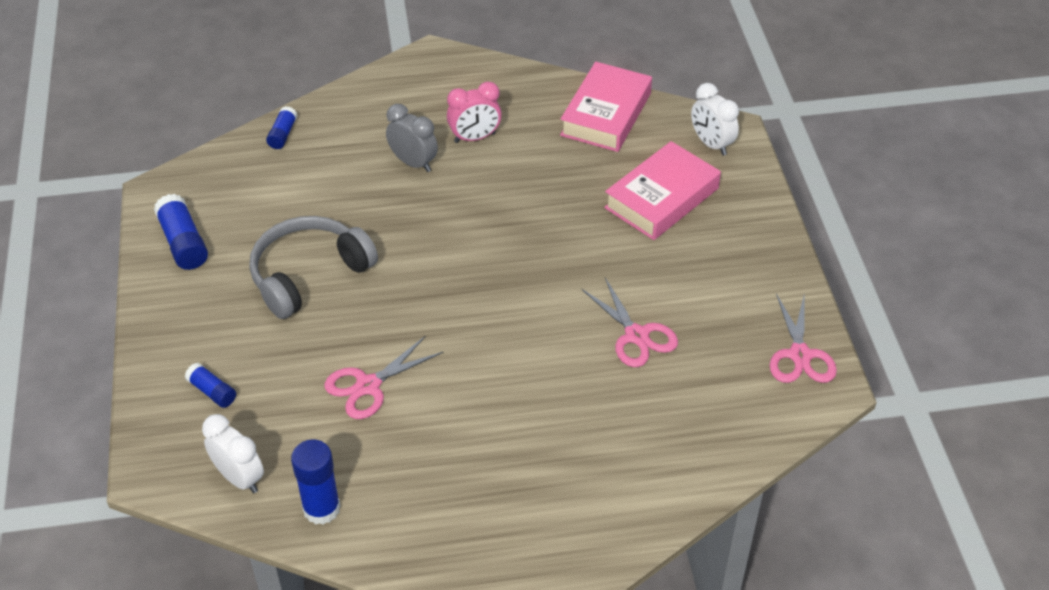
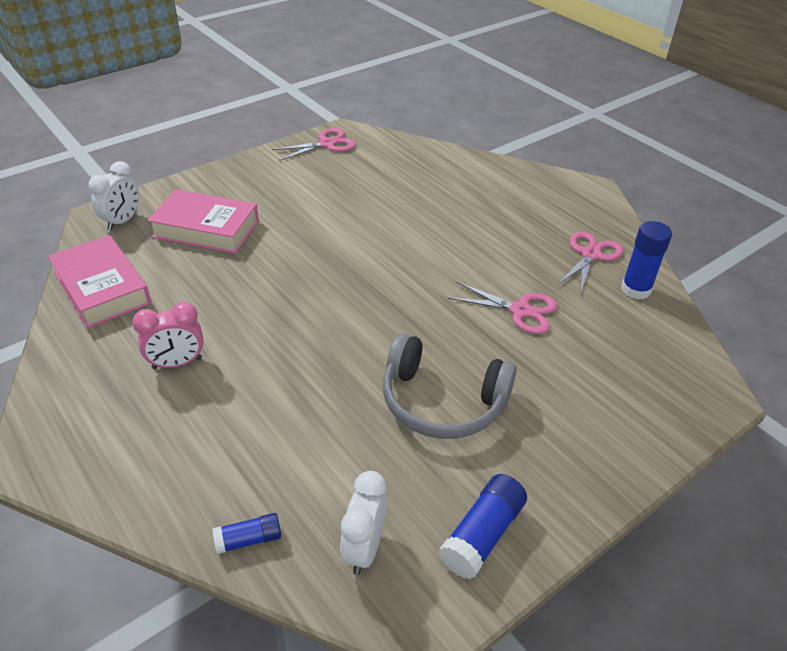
camera: 120 degrees left, 5 degrees down
blue glue stick [185,363,236,408] -> none
white clock [202,414,264,493] -> white clock moved to [340,471,387,575]
grey clock [386,104,438,172] -> none
pink clock [447,81,502,143] -> pink clock turned 120 degrees clockwise [132,302,204,369]
pink book [560,62,652,152] -> pink book turned 60 degrees clockwise [48,235,151,329]
pink scissors [581,278,678,367] -> pink scissors moved to [557,231,623,295]

